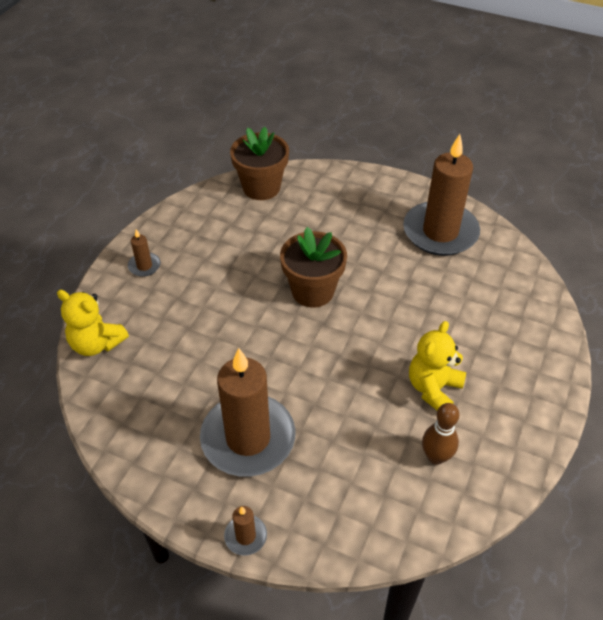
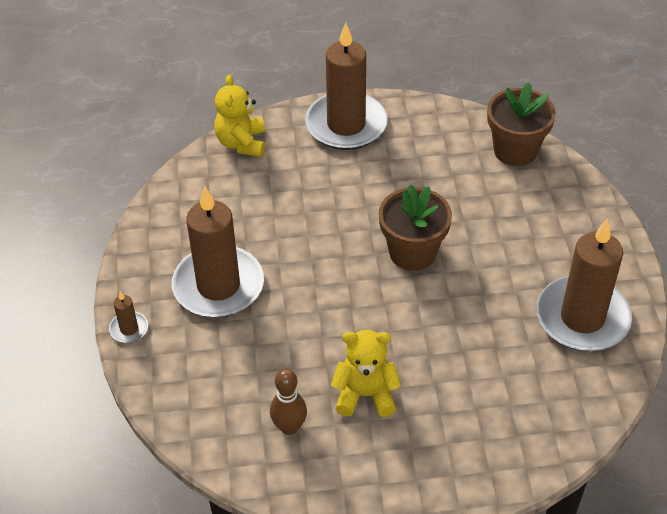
camera: 60 degrees right, 0 degrees up
brown candle [128,229,161,277] -> brown candle [305,23,387,150], size x2.42

